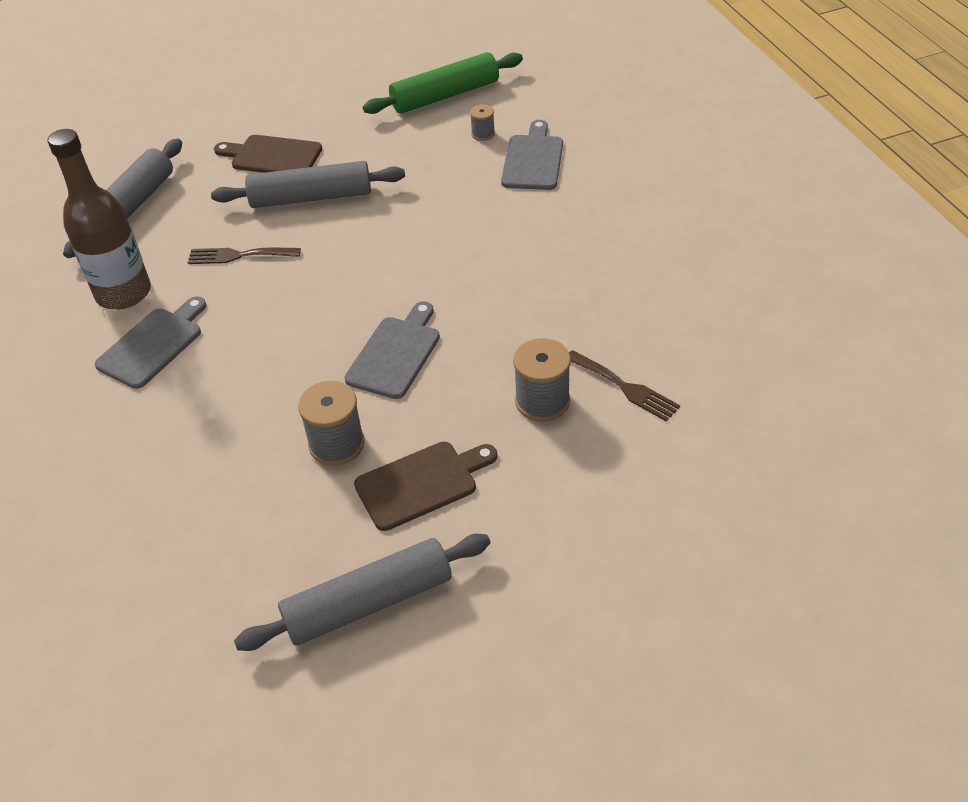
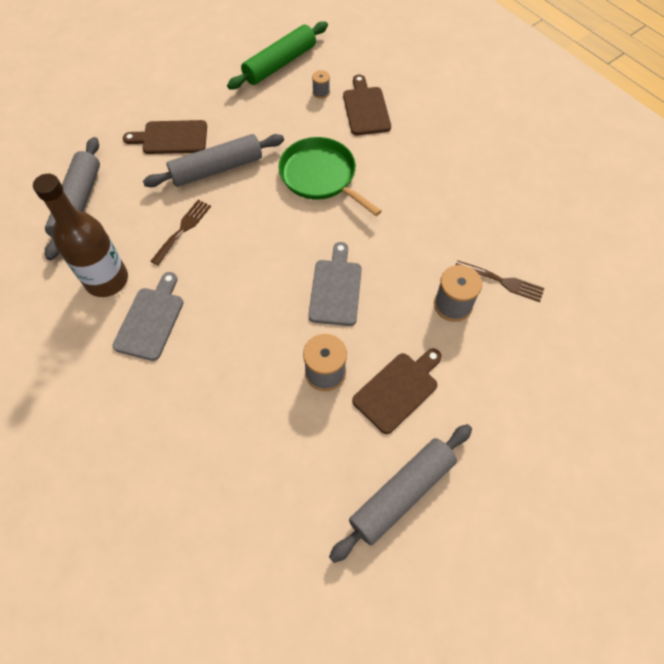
camera: 20 degrees left, 15 degrees up
brown fork [187,248,301,264] -> brown fork turned 135 degrees clockwise [150,200,211,266]
grey cutting board [501,120,563,190] -> brown cutting board [343,75,391,135]
none -> green pan [278,137,382,216]

